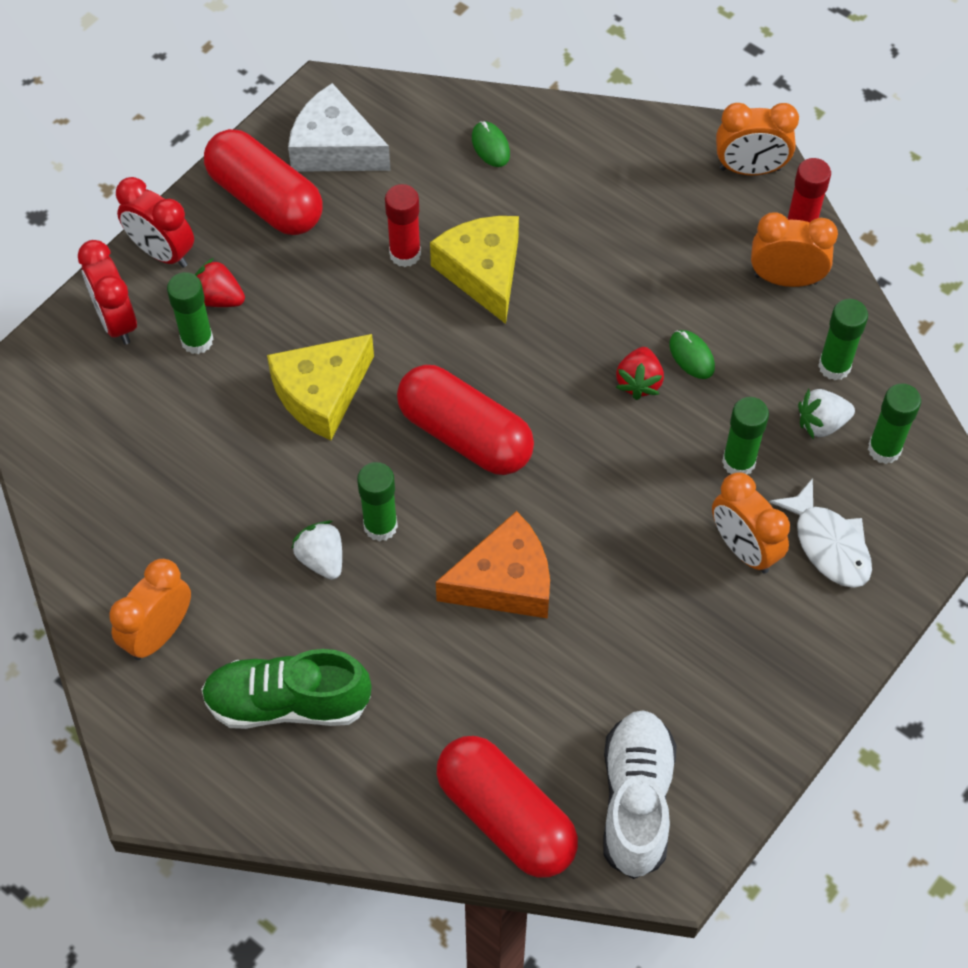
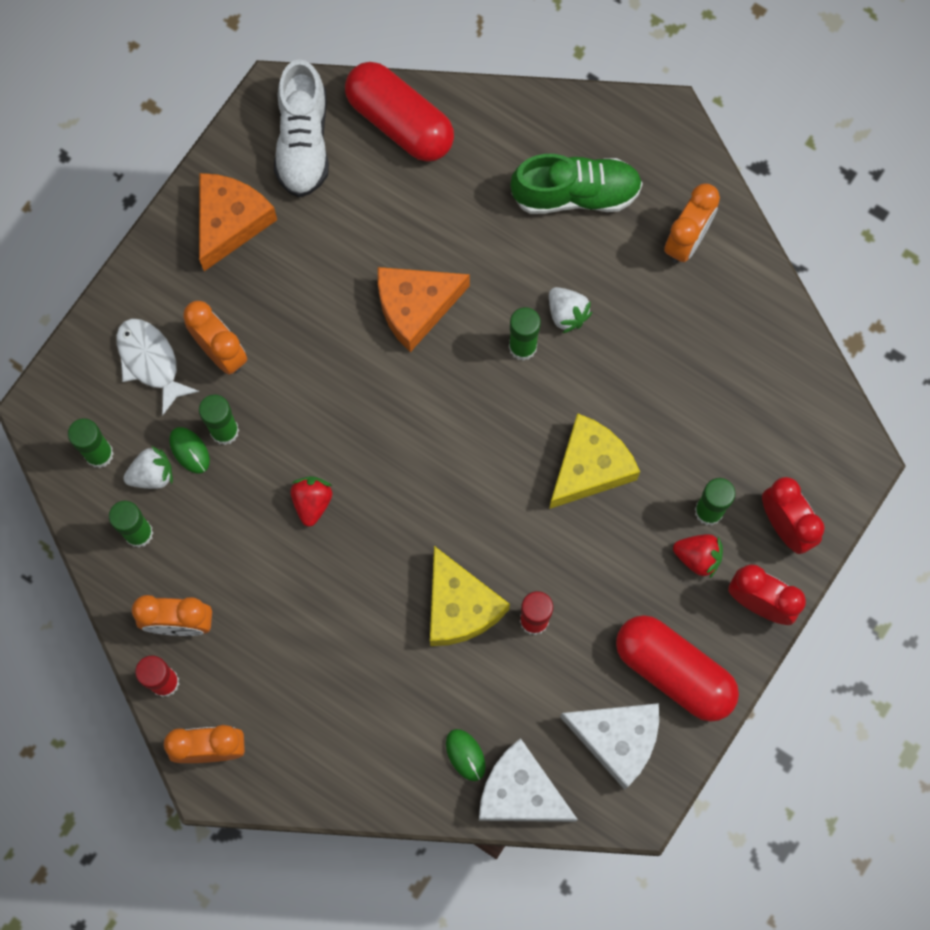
camera: 175 degrees right, 15 degrees up
red capsule [397,365,534,475] -> none
green mouse [669,330,715,379] -> green mouse moved to [169,427,210,473]
none -> orange cheese [199,173,277,271]
none -> white cheese [479,738,578,822]

